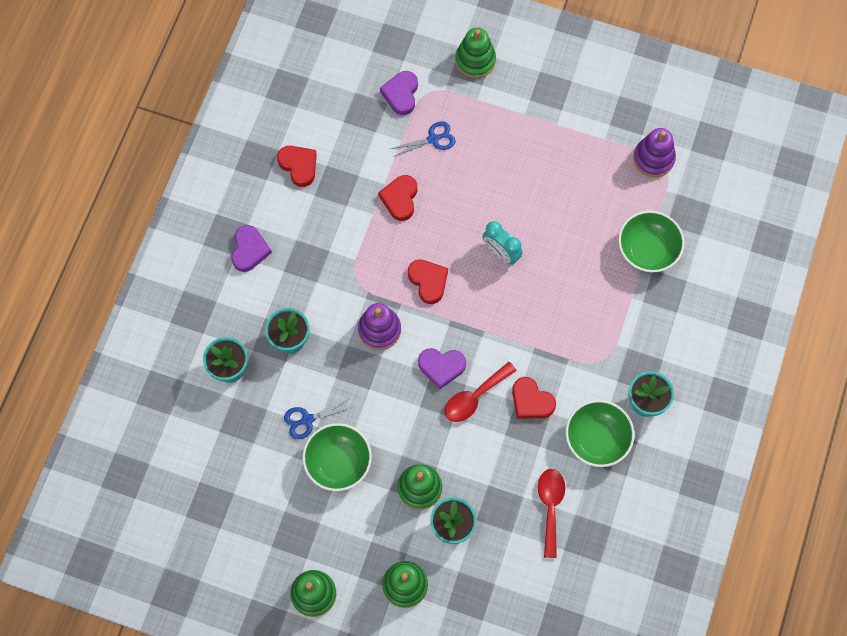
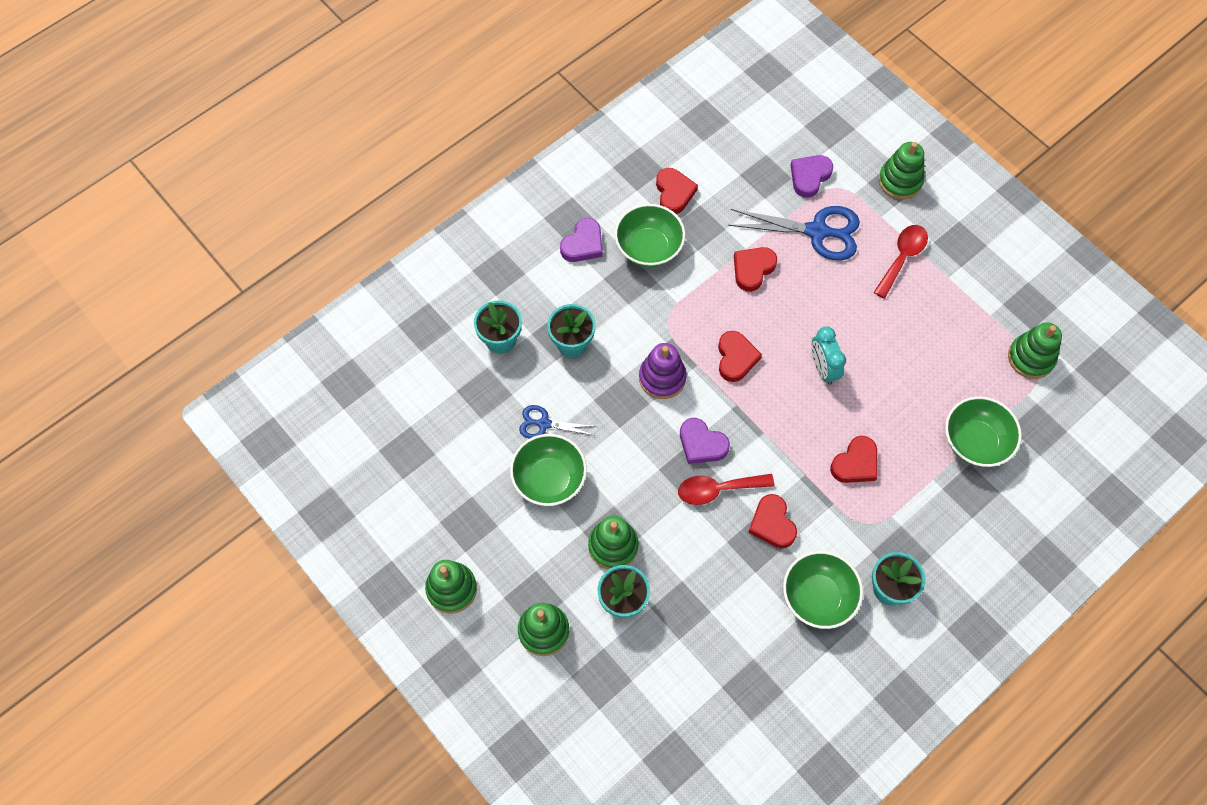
camera: 30 degrees right, 5 degrees down
blue scissors [391,121,455,157] -> blue scissors [728,206,860,261], size x1.82
red spoon [538,469,565,558] -> red spoon moved to [874,225,928,298]
purple stacking toy [633,128,676,177] -> green stacking toy [1008,322,1062,379]
none -> green bowl [615,204,685,267]
none -> red heart [830,436,878,483]

